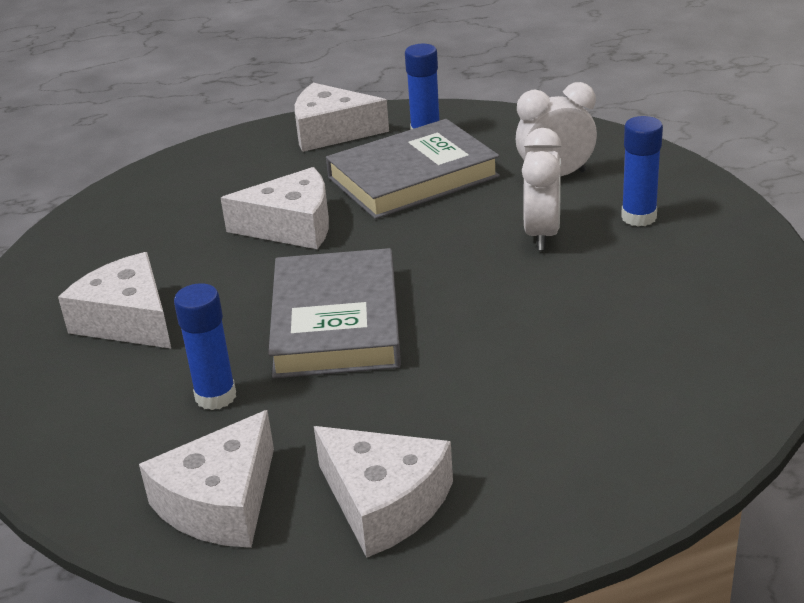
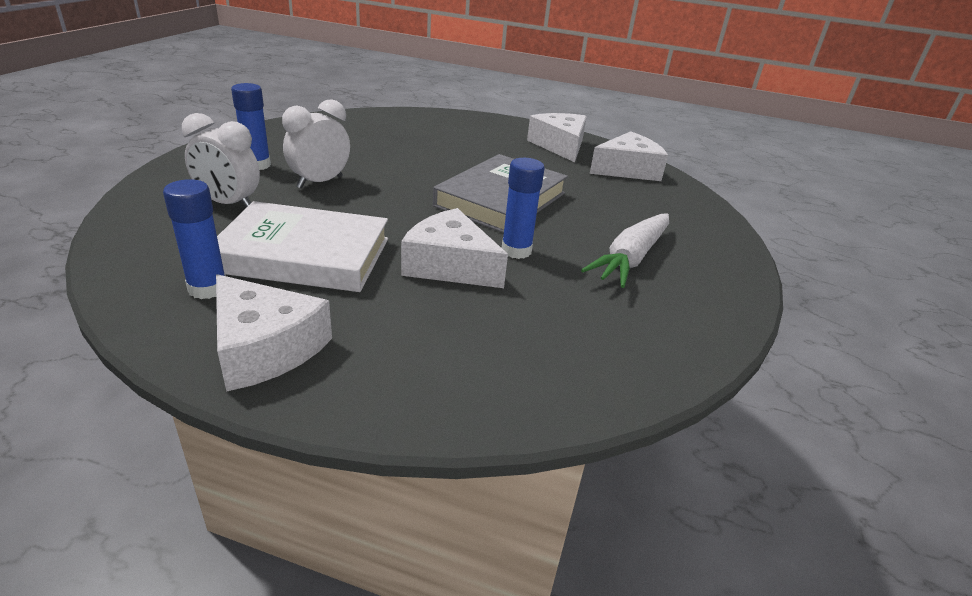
camera: 150 degrees left, 0 degrees up
white cheese [58,252,171,348] -> white carrot [581,214,669,288]
blue glue stick [174,283,236,410] -> blue glue stick moved to [502,158,545,259]
grey book [326,119,500,219] -> white book [217,201,388,292]

